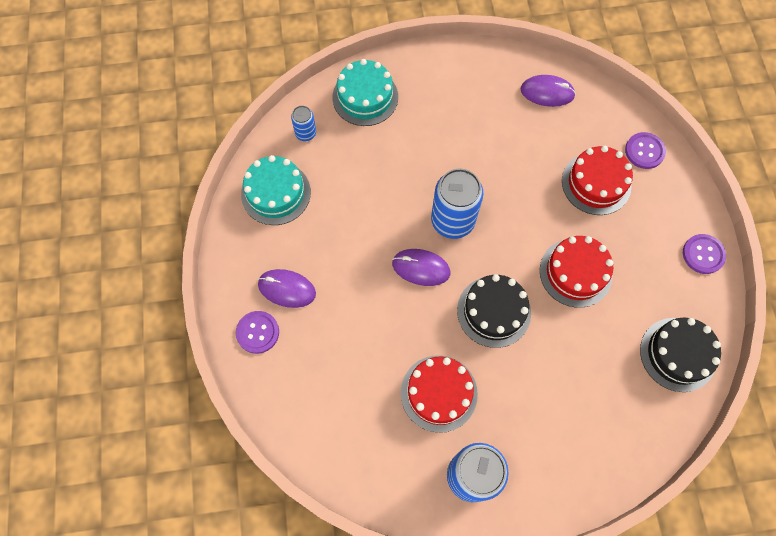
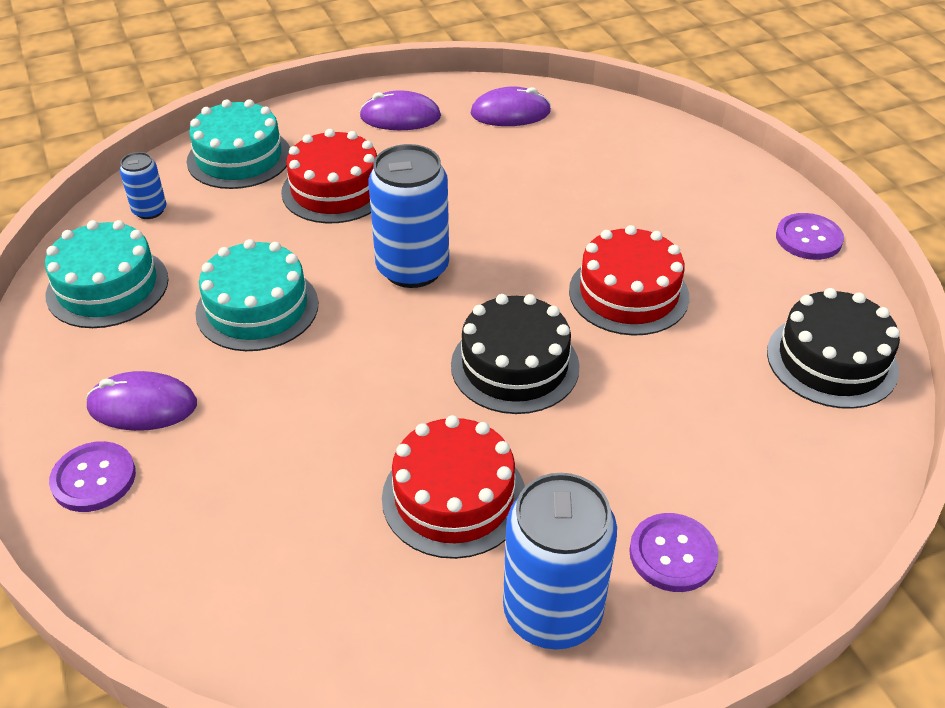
camera: 15 degrees left, 25 degrees down
purple mouse [392,249,450,286] -> purple mouse moved to [359,90,441,130]
red cake [562,146,633,215] -> red cake moved to [281,129,377,224]
purple button [625,132,666,169] -> purple button moved to [629,513,719,592]
none -> turquoise cake [195,239,318,351]

